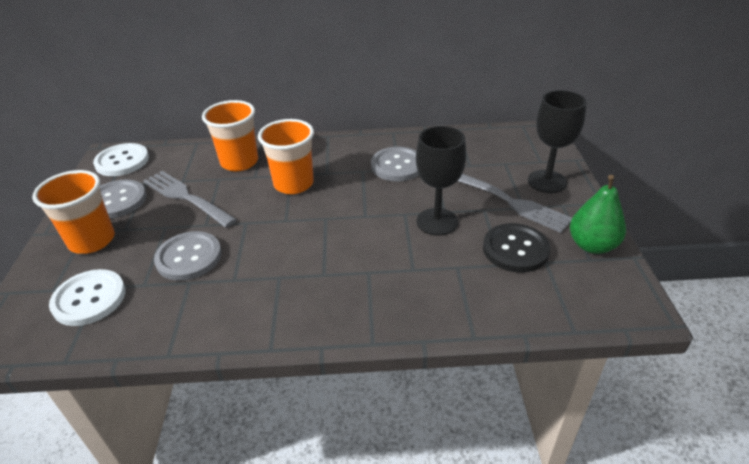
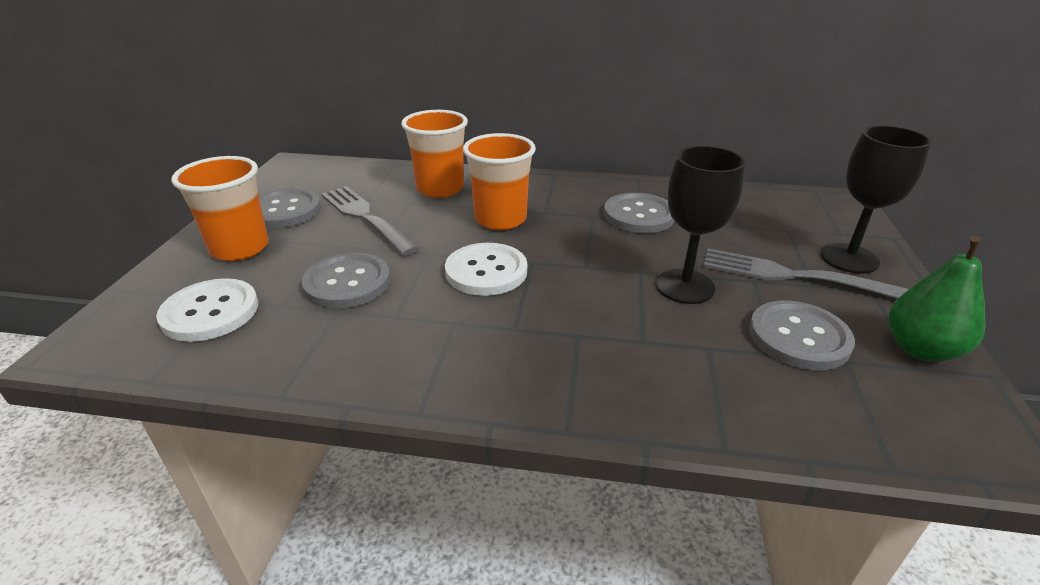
camera: 10 degrees right, 5 degrees down
white button [93,143,149,176] -> white button moved to [445,243,527,296]
grey fork [458,174,572,233] -> grey fork turned 150 degrees clockwise [703,248,909,299]
black button [483,223,550,273] -> grey button [749,301,855,370]

